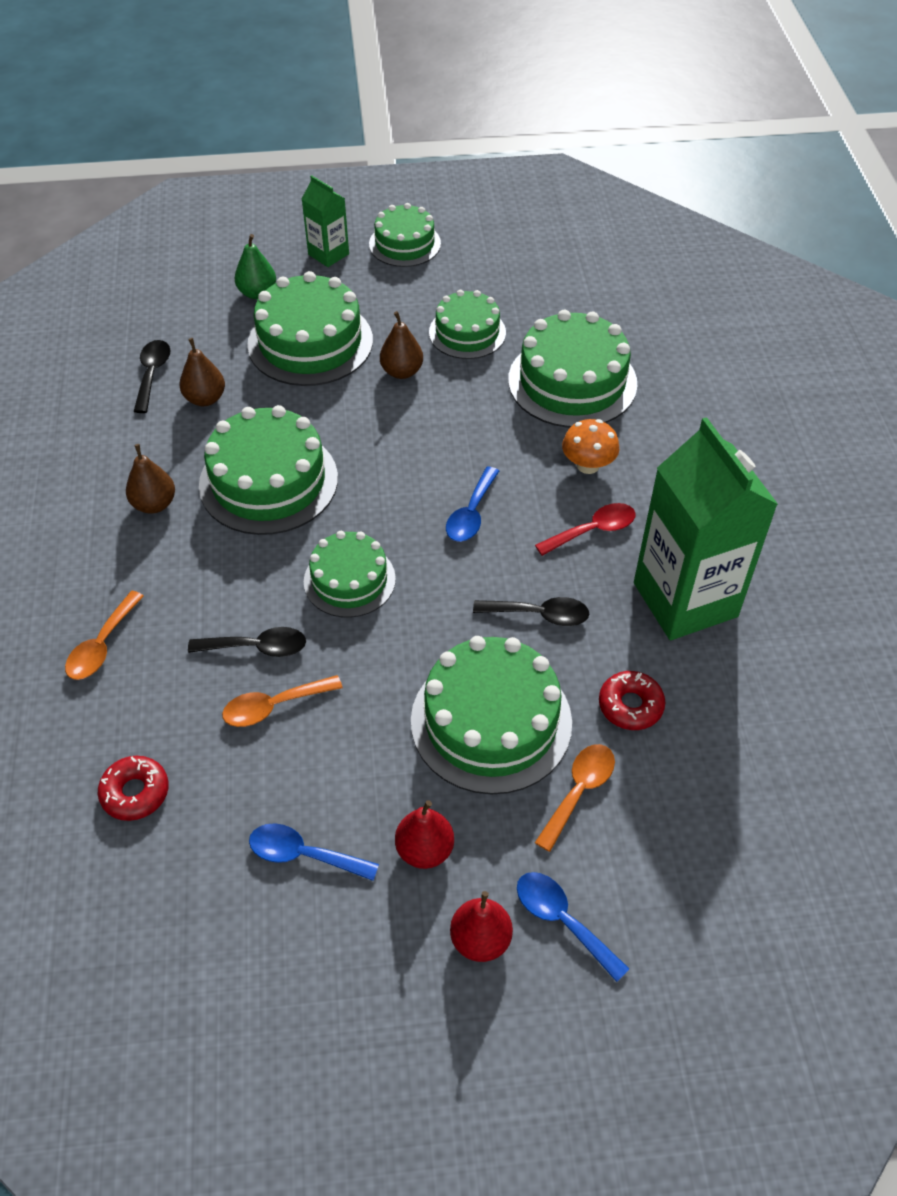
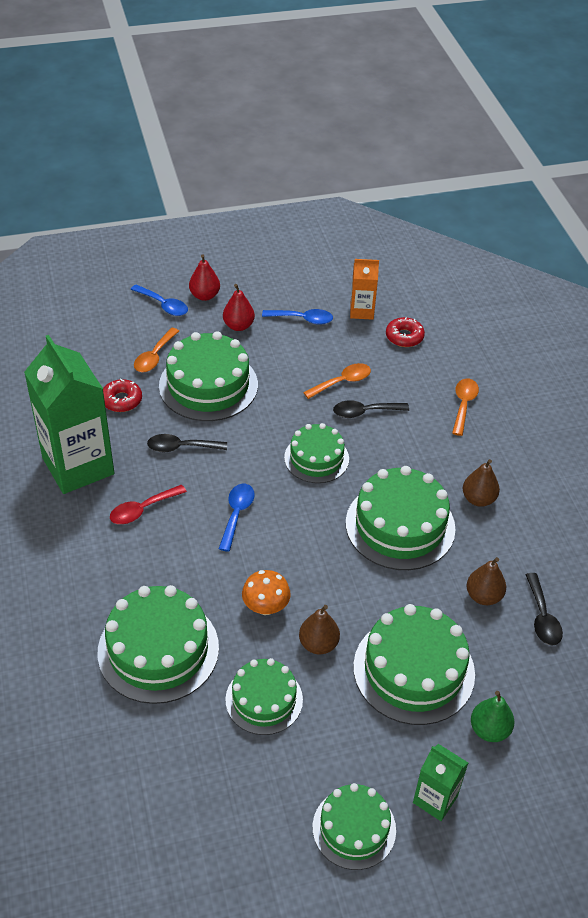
camera: 170 degrees right, 5 degrees down
orange mushroom [562,419,619,474] -> orange mushroom moved to [242,570,291,615]
none -> orange carton [350,259,379,320]

